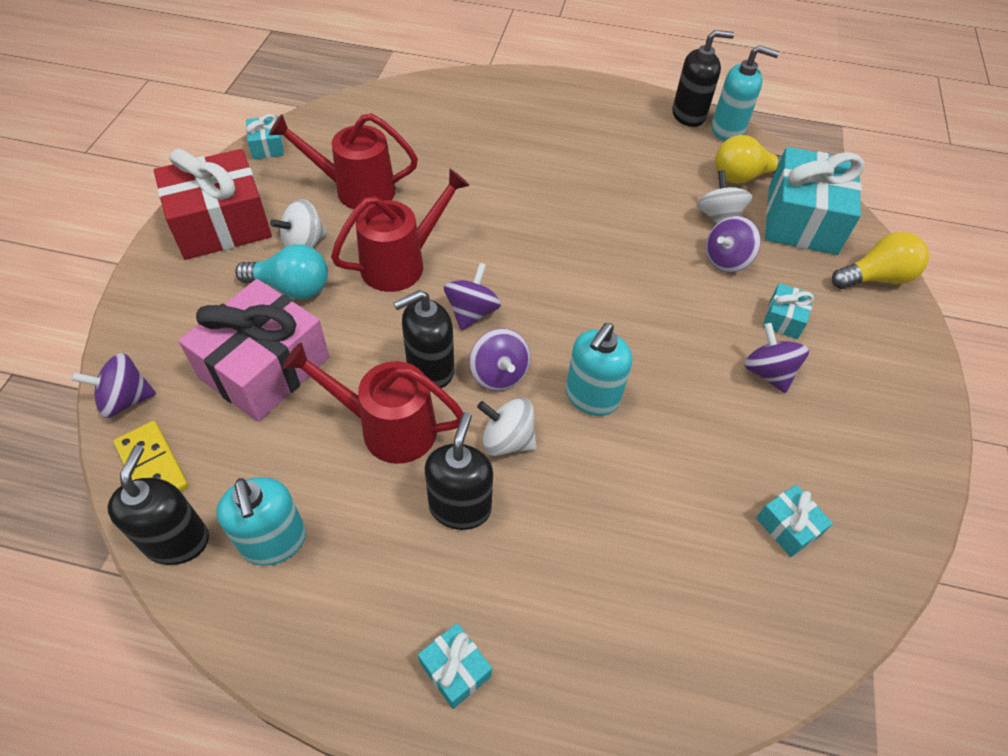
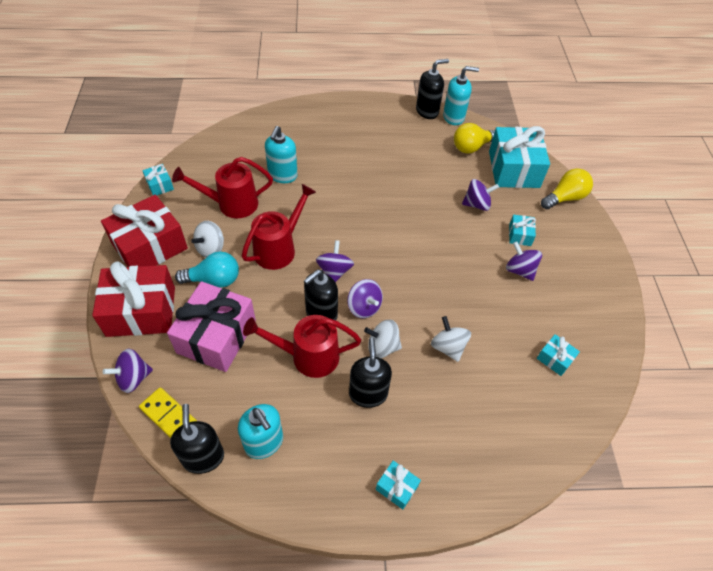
camera: 15 degrees left, 0 degrees up
turquoise soap dispenser [566,323,632,416] -> turquoise soap dispenser moved to [265,126,298,183]
white spinning top [697,170,752,224] -> white spinning top moved to [431,316,471,362]
purple spinning top [706,216,761,273] -> purple spinning top turned 135 degrees counterclockwise [462,179,499,211]
none -> red gift [92,261,175,337]

